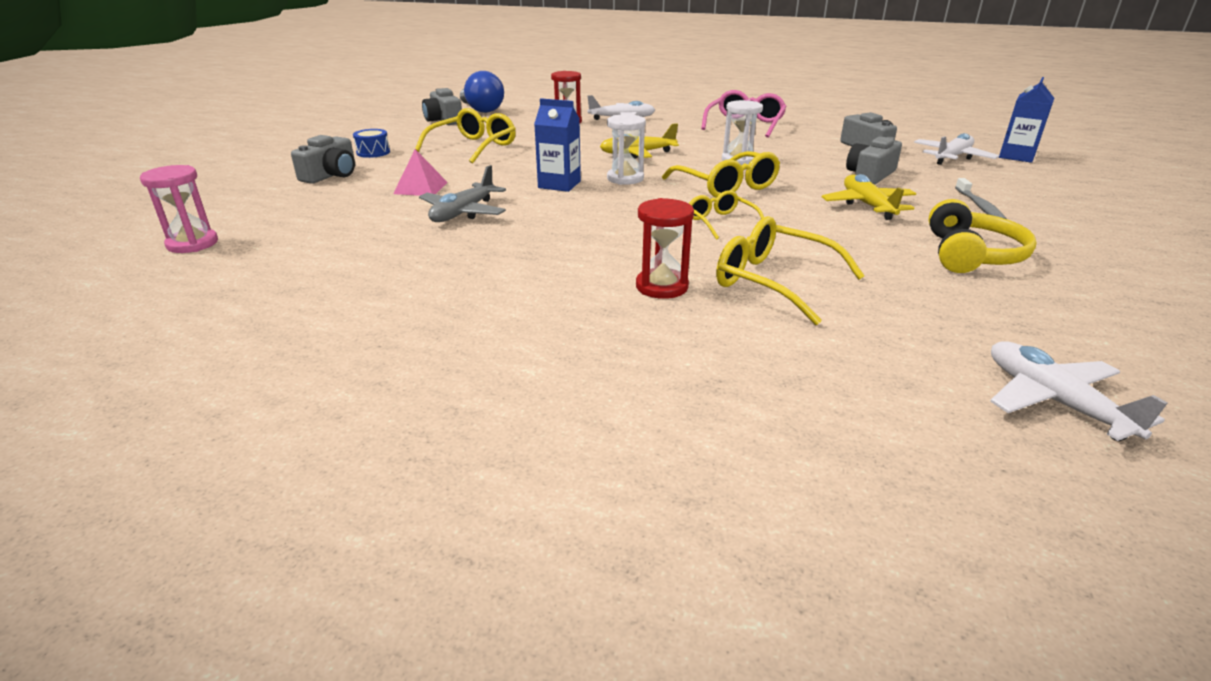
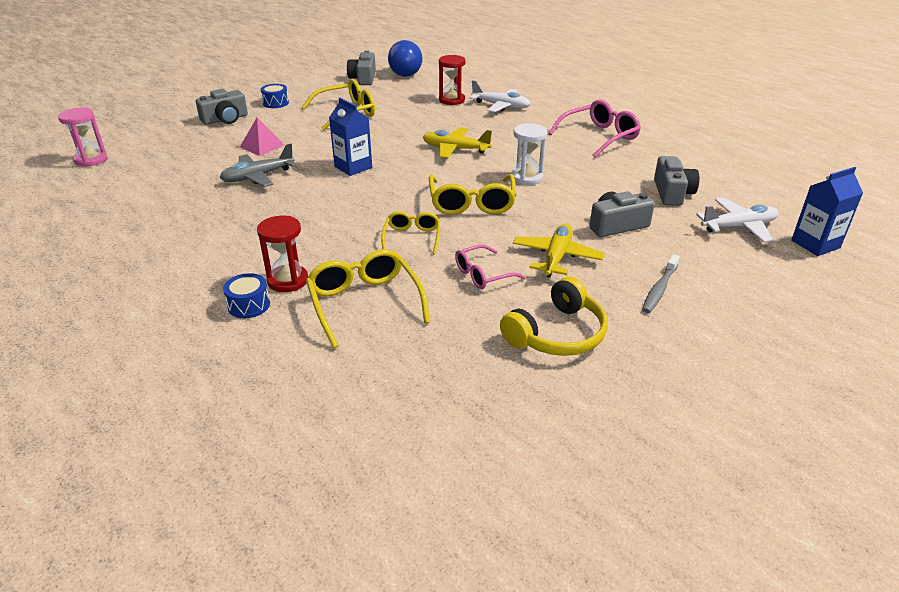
camera: 30 degrees right, 5 degrees up
white hourglass [607,114,646,185] -> none
white plane [990,341,1168,441] -> none
none -> blue drum [223,273,270,318]
none -> pink glasses [455,245,526,289]

